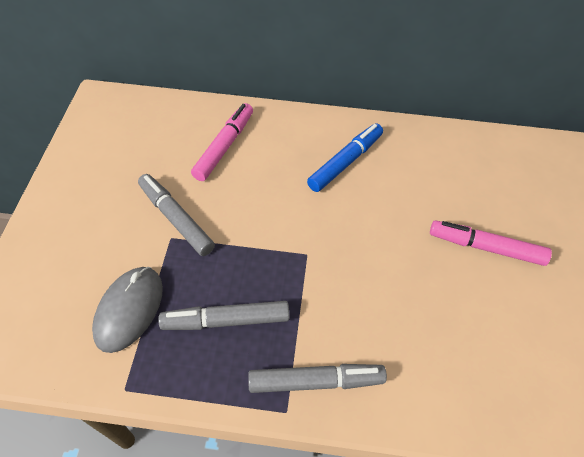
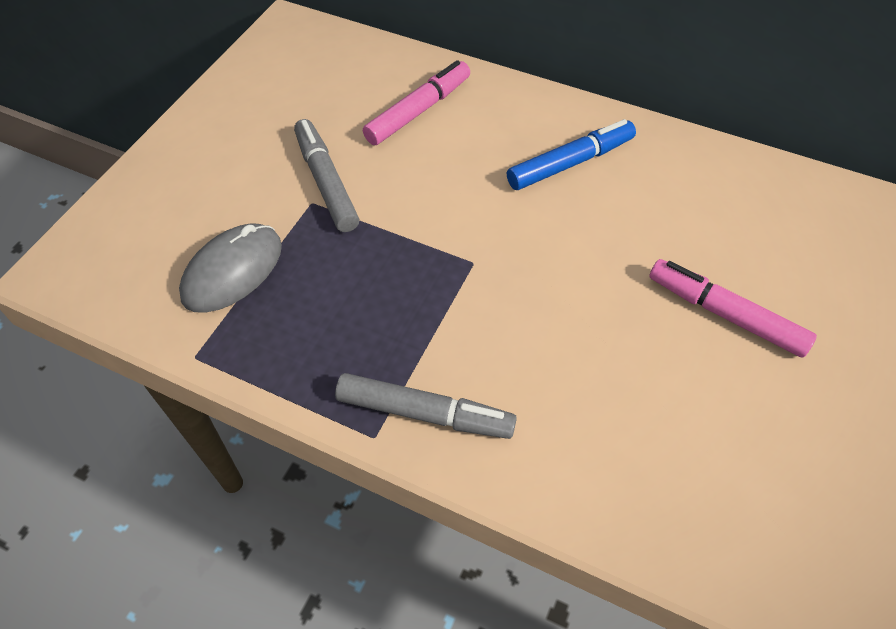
camera: 20 degrees right, 0 degrees up
grey marker [158,301,289,330] -> none

